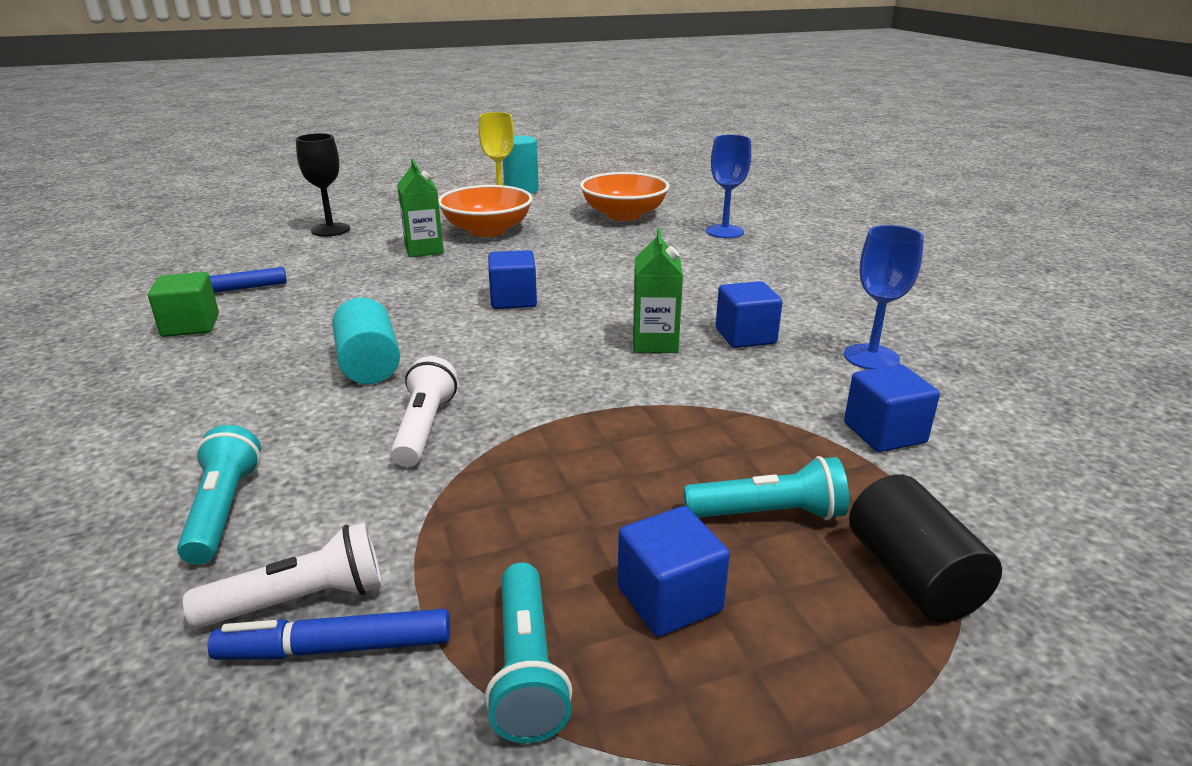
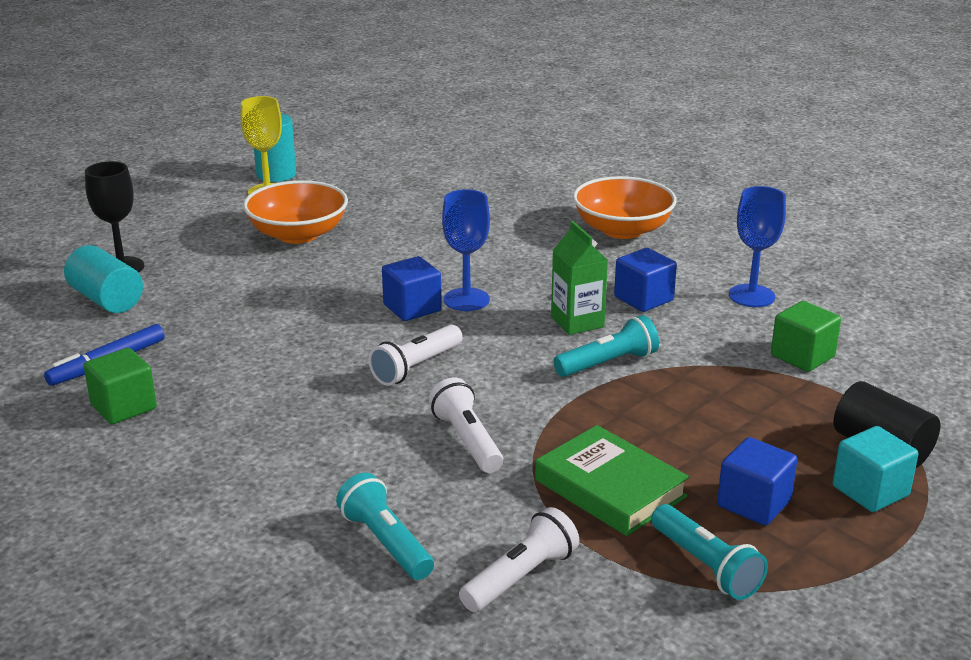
camera: 25 degrees left, 0 degrees up
blue marker [208,609,450,660] -> none
turquoise cylinder [332,298,400,384] -> turquoise cylinder moved to [64,245,143,313]
green carton [397,158,444,257] -> none
orange bowl [580,172,670,221] -> orange bowl moved to [573,176,677,239]
turquoise flashlight [683,456,849,520] -> turquoise flashlight moved to [553,315,659,377]
blue goblet [706,135,751,238] -> blue goblet moved to [442,189,490,311]
blue cube [844,364,940,452] -> green cube [771,301,841,372]
none -> white flashlight [368,325,463,386]
none -> green book [535,425,689,536]
none -> turquoise cube [833,426,918,512]

